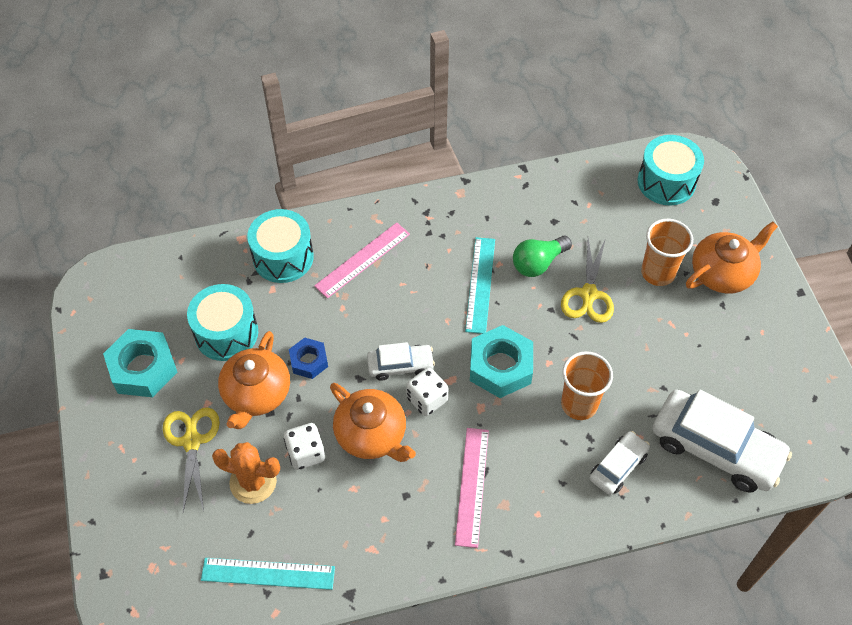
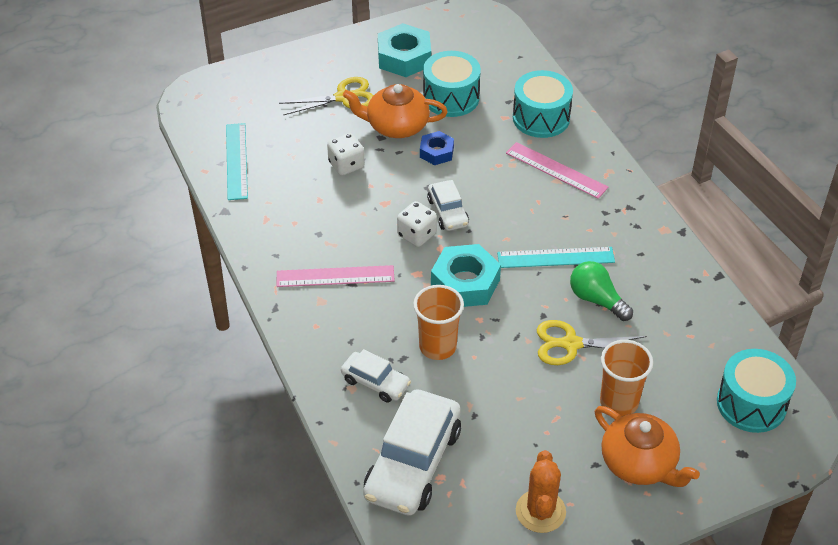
camera: 80 degrees right, 10 degrees down
orange cactus [212,442,280,504] -> orange cactus moved to [516,450,566,533]
orange teapot [330,383,416,462] -> none

